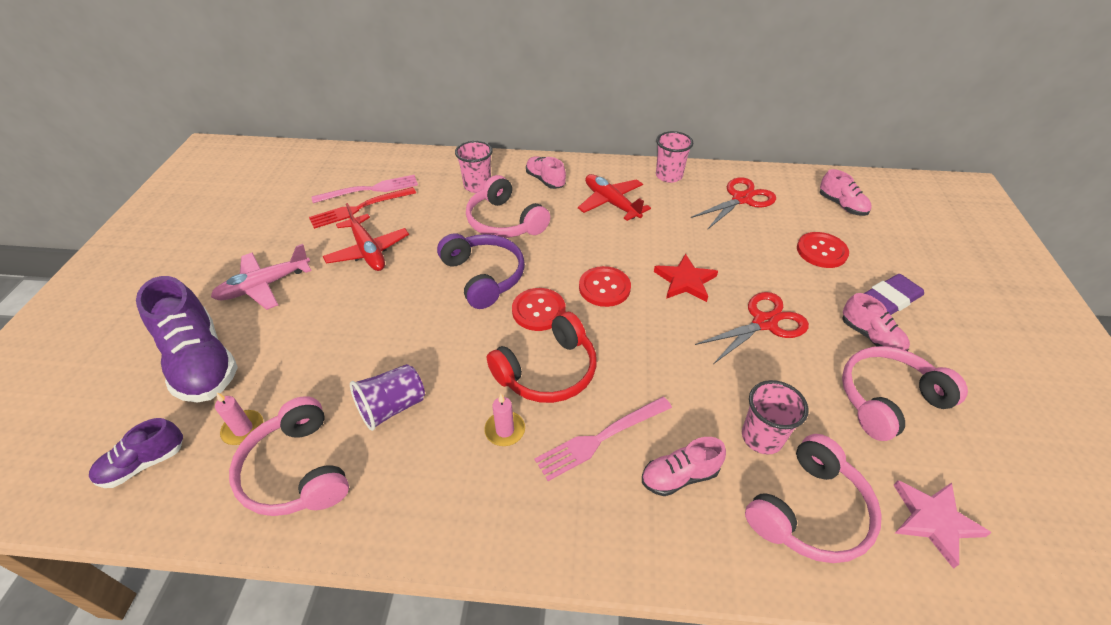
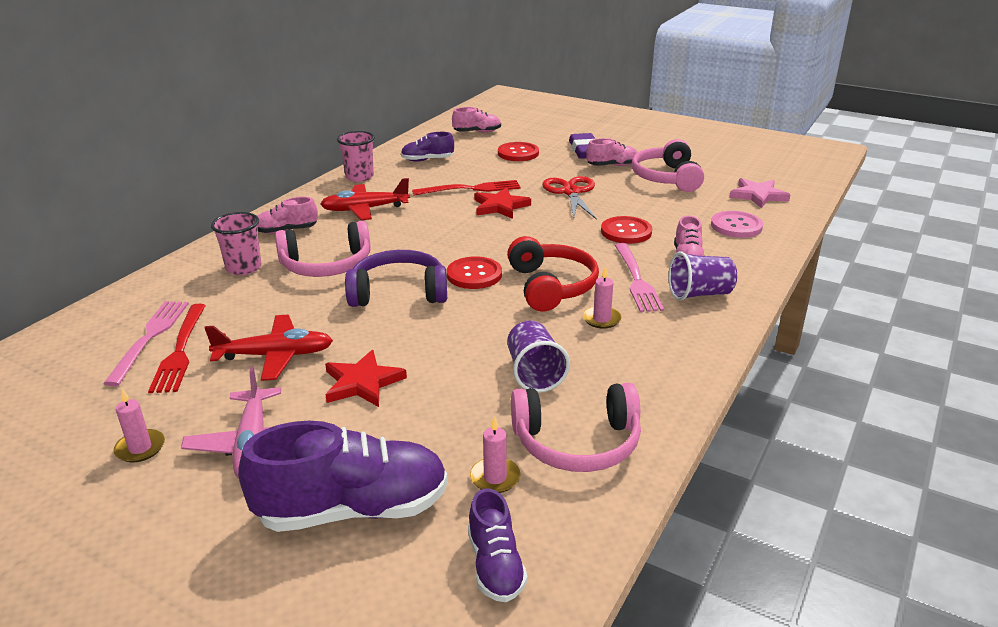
camera: 65 degrees left, 15 degrees down
red button [579,266,631,307] -> red button moved to [601,216,652,244]
red scissors [691,177,776,230] -> purple shoe [401,132,454,162]
pink cup [742,380,809,455] -> none
pink headphones [745,434,882,563] -> pink button [711,211,763,238]
none -> pink candle [114,389,165,462]
none -> red star [325,350,407,407]
none -> red fork [412,180,521,196]
none -> purple cup [668,251,737,301]

